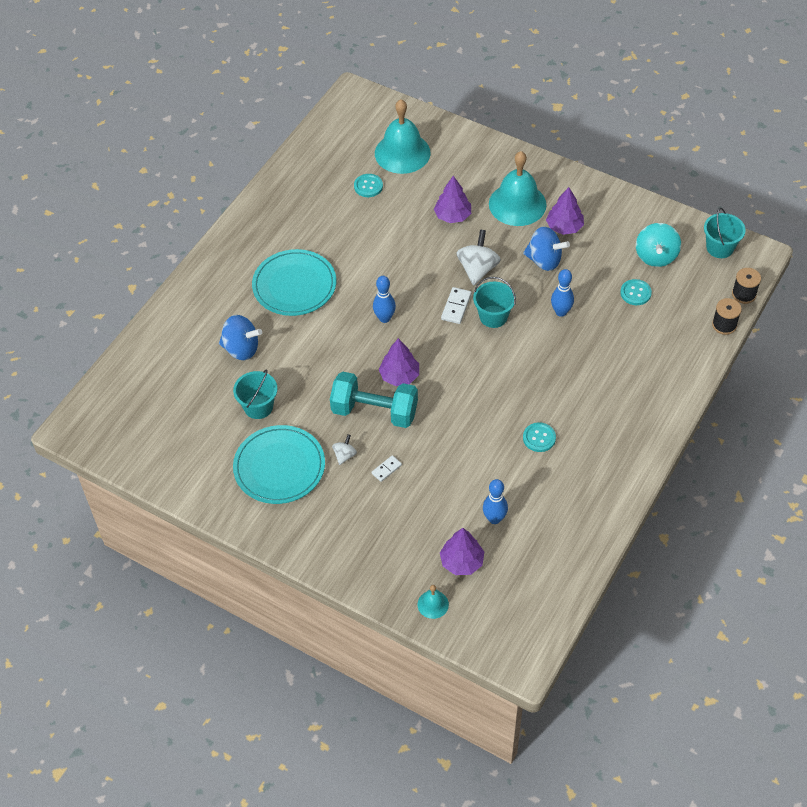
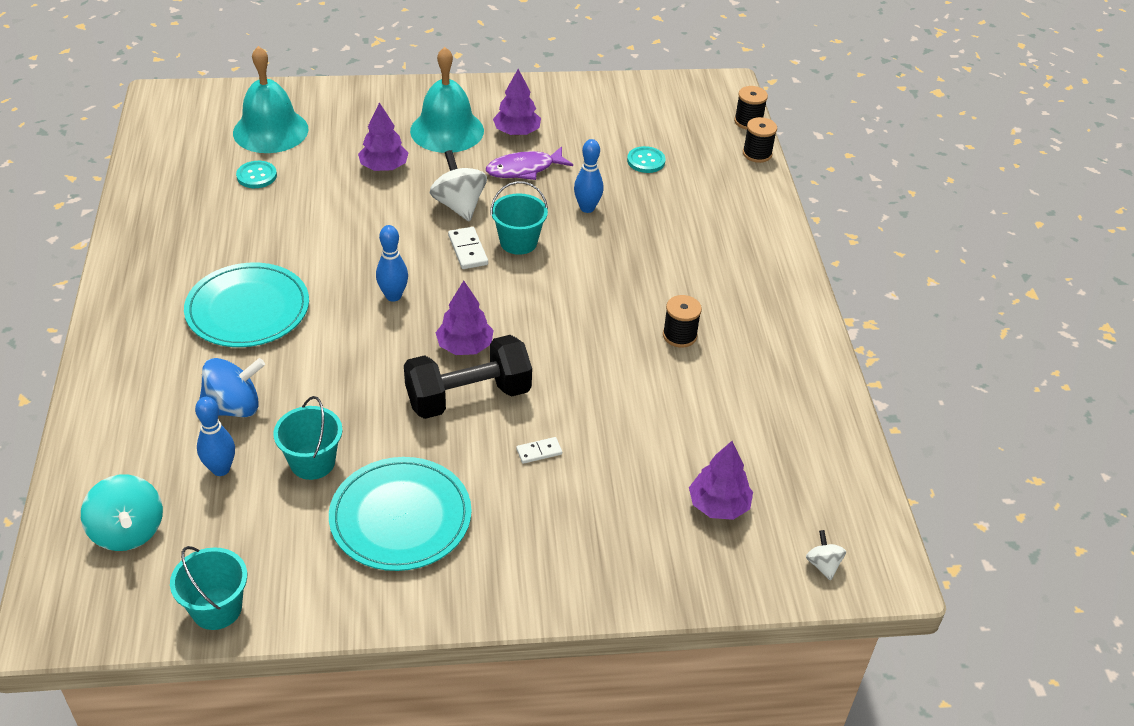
camera: 40 degrees left, 10 degrees down
turquoise dumbbell [330,372,418,428] -> black dumbbell [404,335,532,419]
white spinning top [332,434,357,465] -> white spinning top moved to [806,530,846,581]
white domino [371,455,402,482] -> white domino turned 60 degrees clockwise [516,437,562,464]
turquoise bell [417,585,449,619] -> none
blue bowling pin [483,479,508,524] -> blue bowling pin moved to [195,397,235,476]
blue spinning top [523,226,570,271] -> purple fish [486,146,573,180]
turquoise button [523,422,556,452] -> black spool [663,295,702,348]
turquoise spinning top [636,223,681,267] -> turquoise spinning top moved to [81,474,163,551]
turquoise bucket [704,208,746,258] -> turquoise bucket moved to [170,546,247,630]

